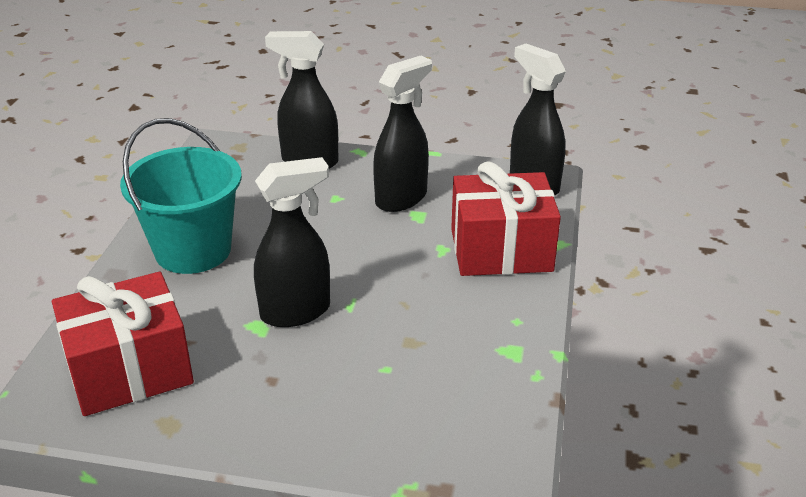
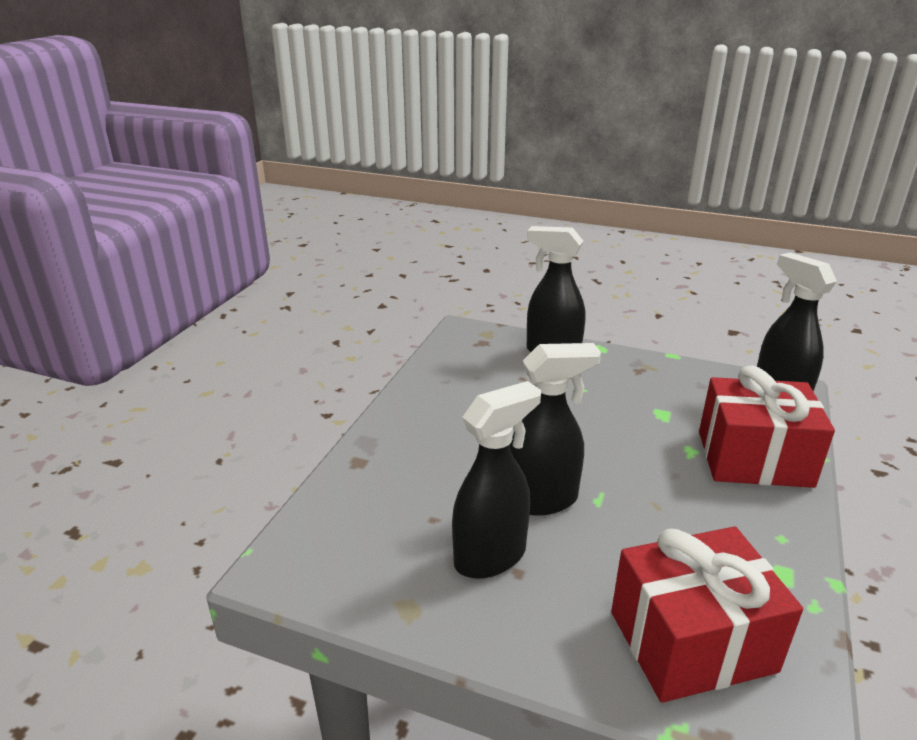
camera: 10 degrees right, 5 degrees down
red gift [52,272,194,416] -> red gift moved to [611,526,803,703]
turquoise bucket [120,118,242,274] -> none
black spray bottle [373,56,432,212] -> black spray bottle moved to [452,381,541,579]

